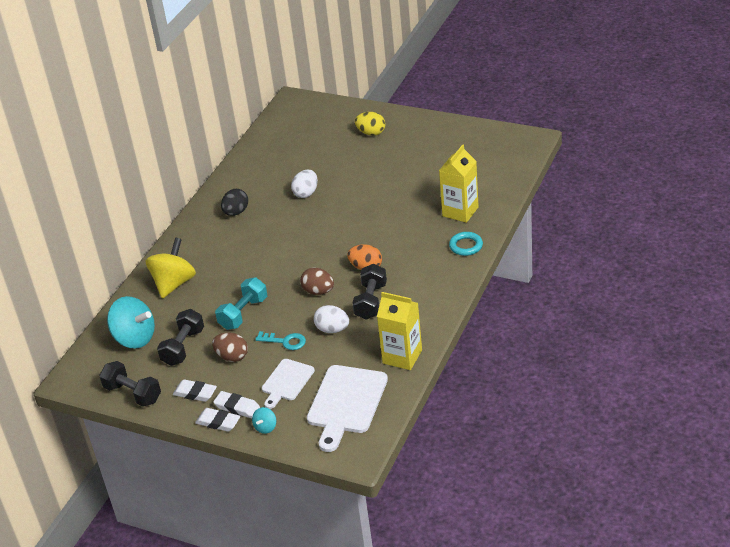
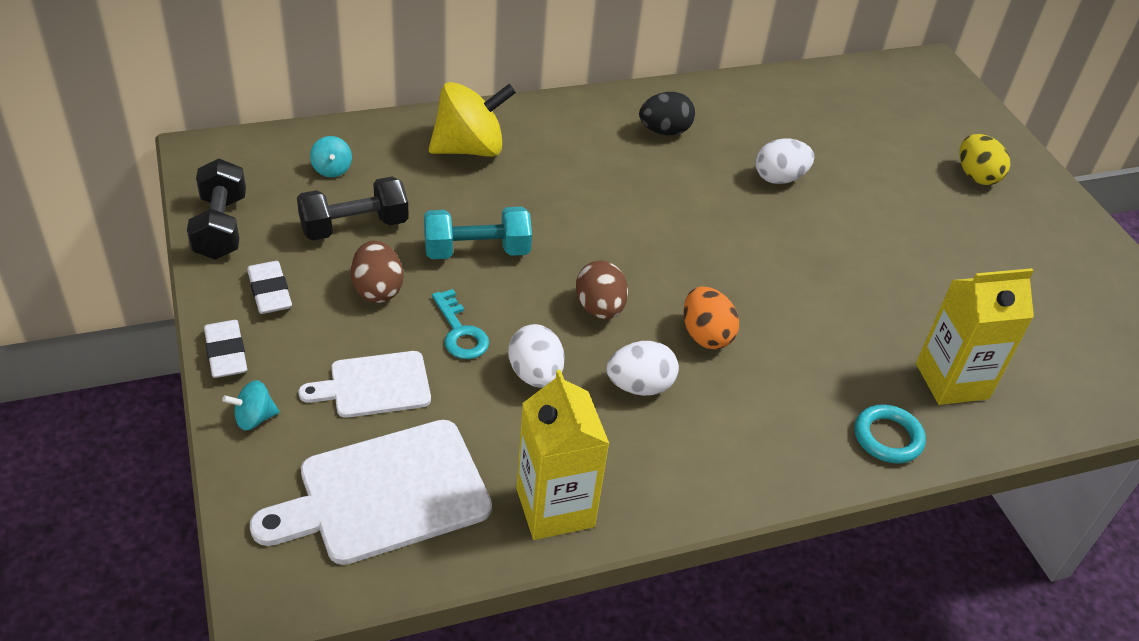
camera: 40 degrees right, 5 degrees up
turquoise spinning top [107,296,155,348] -> turquoise spinning top [310,136,352,177], size x0.46
white eraser [213,391,260,418] -> none
black dumbbell [352,264,387,320] -> white egg [606,341,679,396]

